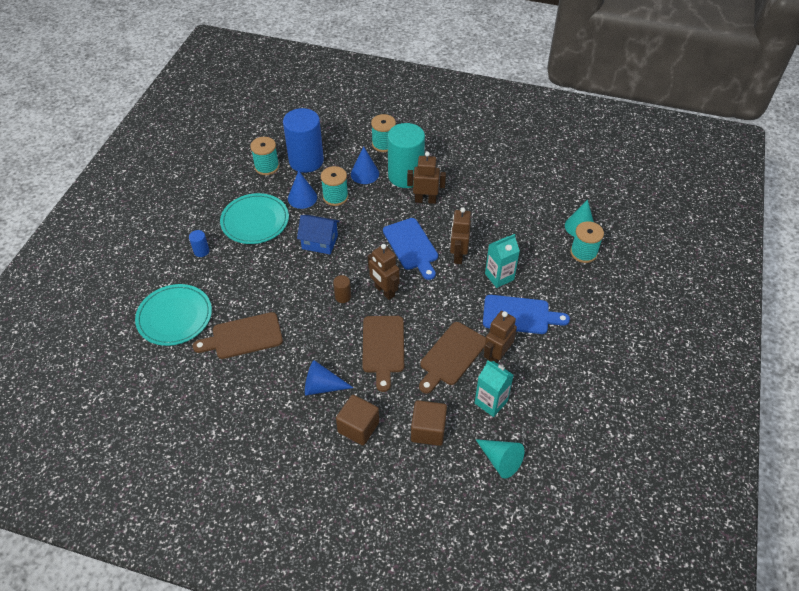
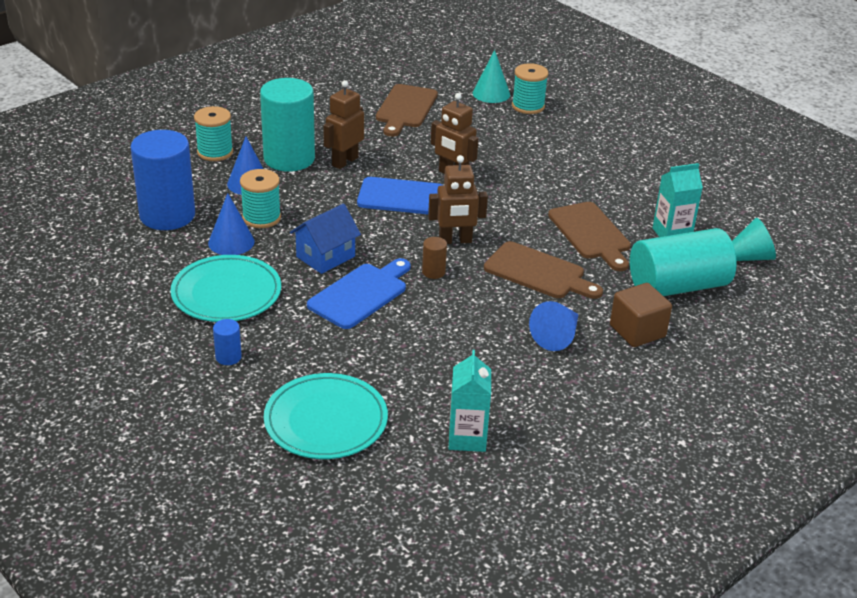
camera: 60 degrees left, 15 degrees down
brown cutting board [193,312,283,359] -> brown cutting board moved to [376,84,438,137]
turquoise spool [250,137,279,175] -> none
brown cube [411,400,447,446] -> turquoise cylinder [630,228,737,296]
blue cutting board [483,295,570,334] -> blue cutting board moved to [307,258,411,329]
brown robot [484,311,517,363] -> none
turquoise carton [485,234,520,288] -> turquoise carton moved to [449,350,491,452]

